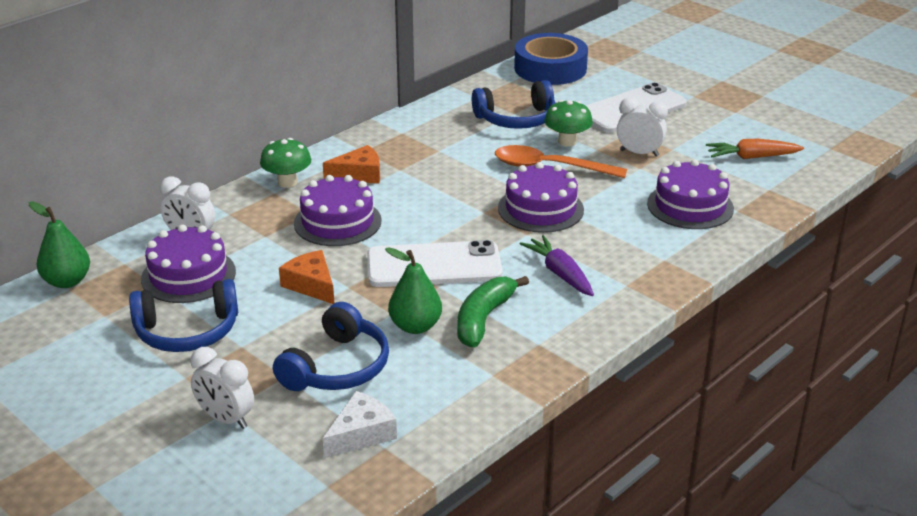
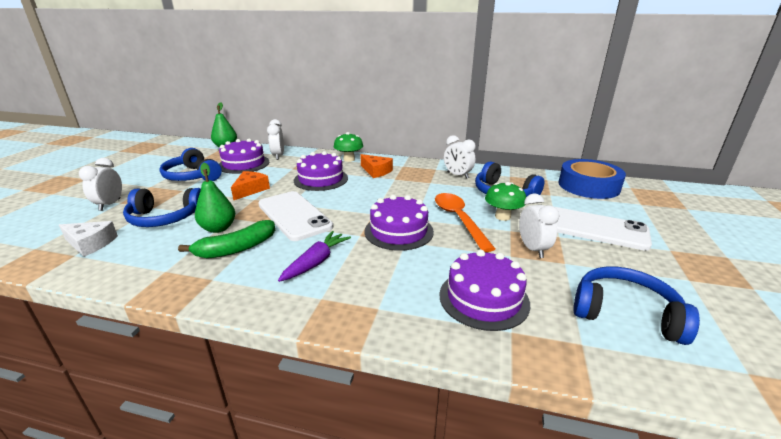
camera: 60 degrees right, 5 degrees down
green banana [457,276,529,347] -> green banana turned 150 degrees clockwise [178,220,275,259]
orange carrot [706,139,804,159] -> blue headphones [573,266,700,345]
none -> white clock [444,135,476,179]

